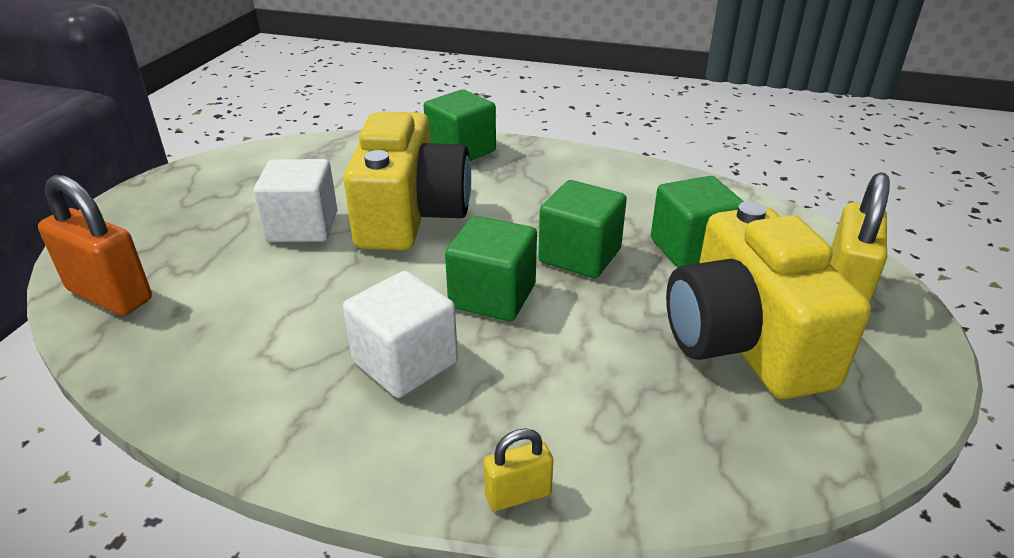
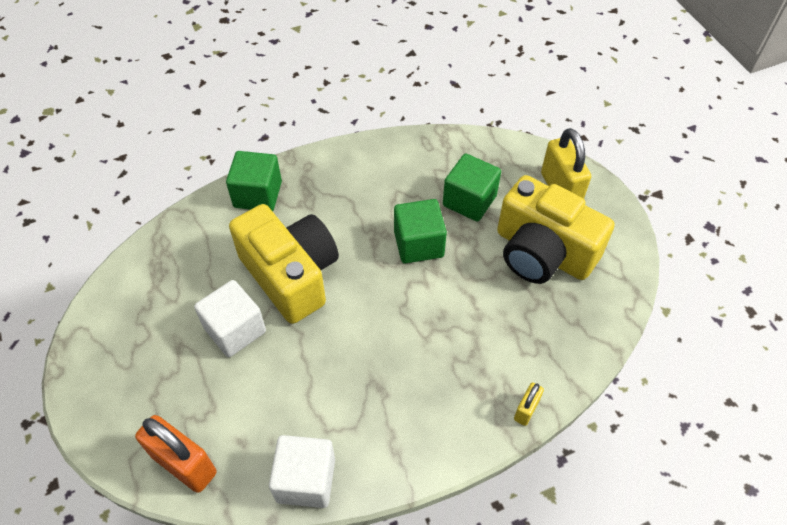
camera: 40 degrees left, 20 degrees up
orange padlock [38,175,152,315] -> orange padlock turned 45 degrees clockwise [135,415,217,493]
white cube [343,271,458,398] -> white cube moved to [269,435,335,508]
green cube [445,216,537,321] -> none

